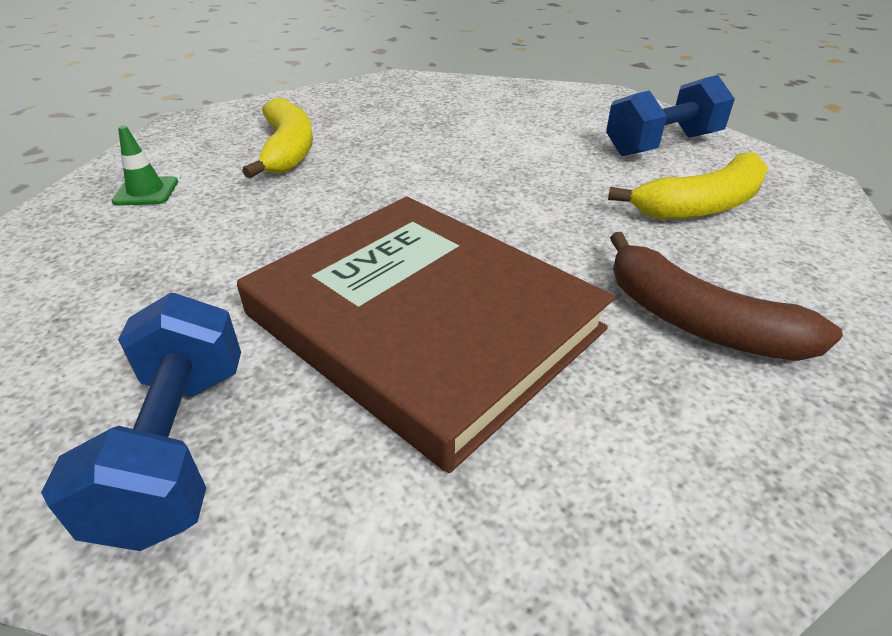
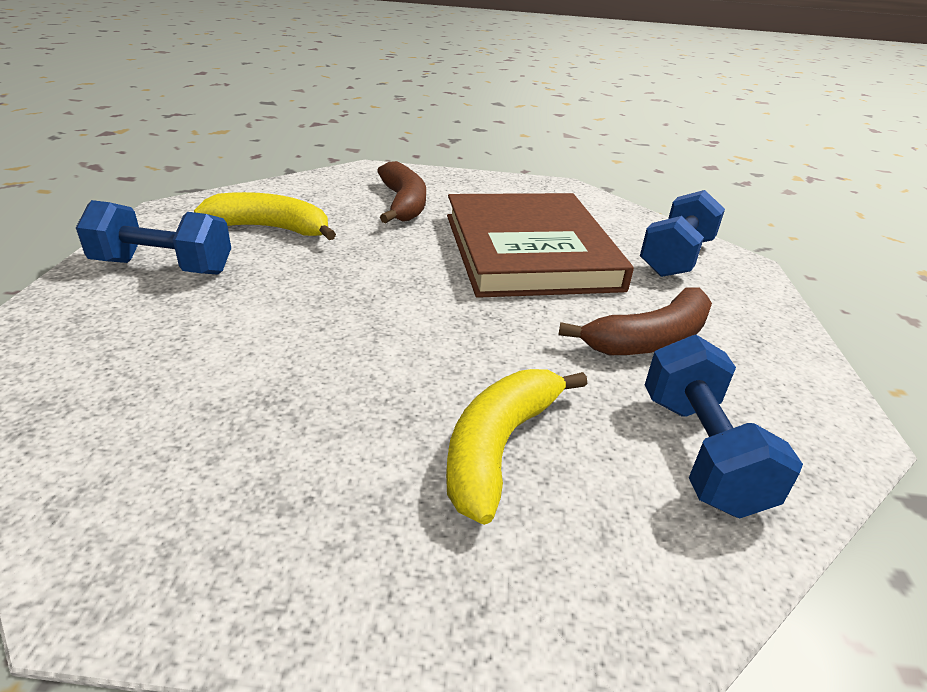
camera: 145 degrees left, 5 degrees down
green traffic cone [111,126,178,206] -> blue dumbbell [645,335,803,518]
none -> brown banana [558,287,712,355]

